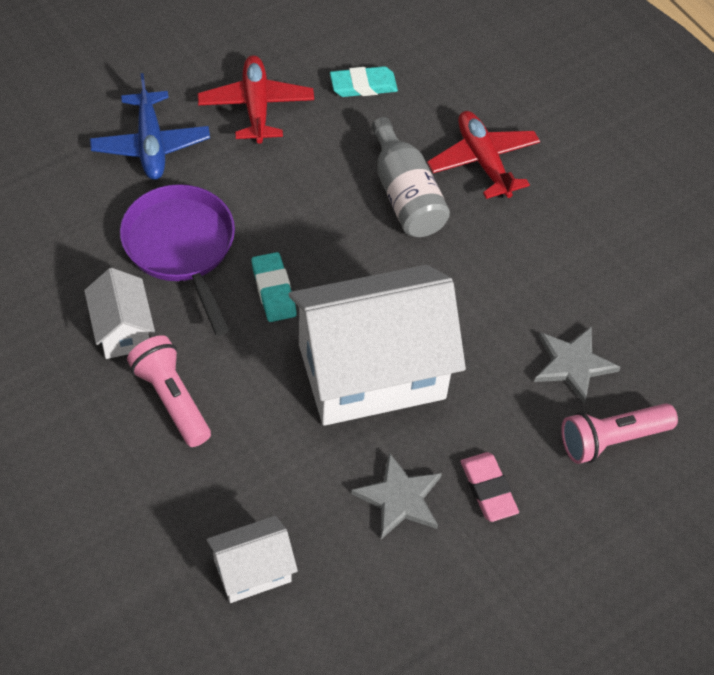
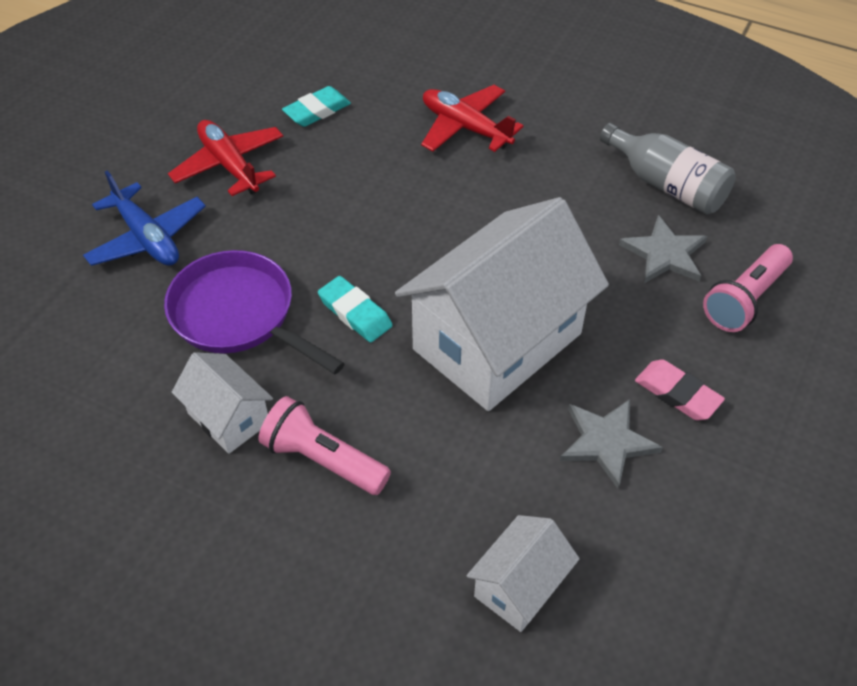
camera: 25 degrees left, 5 degrees down
grey bottle [371,117,450,237] -> grey bottle moved to [600,123,736,215]

